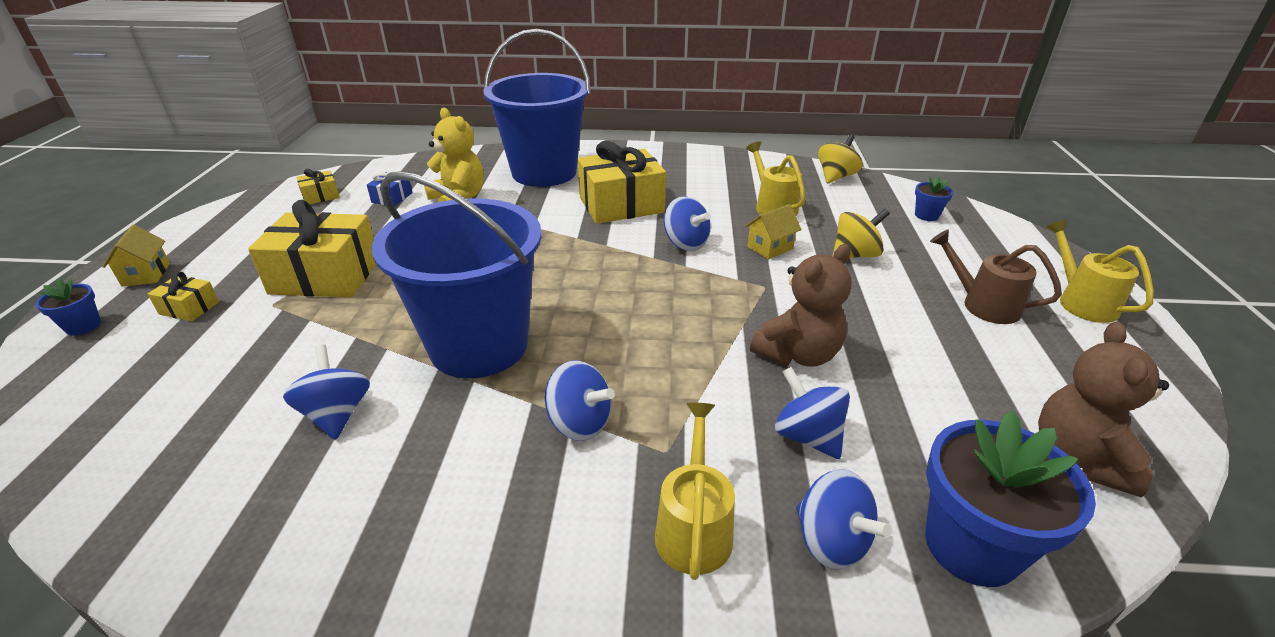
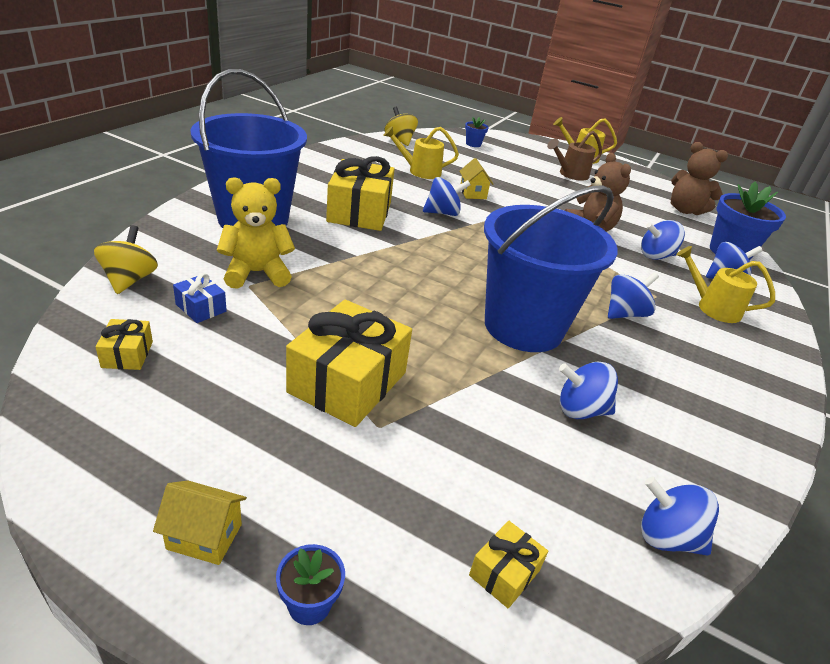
camera: 70 degrees left, 0 degrees up
yellow gift [148,271,219,321] -> yellow gift moved to [469,521,548,608]
yellow spinning top [833,209,890,258] -> yellow spinning top moved to [94,225,158,294]
none -> blue spinning top [641,477,719,556]

